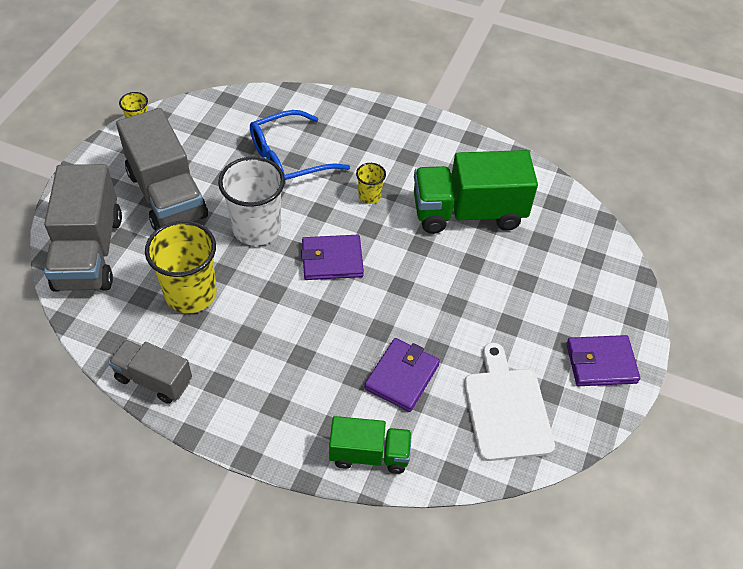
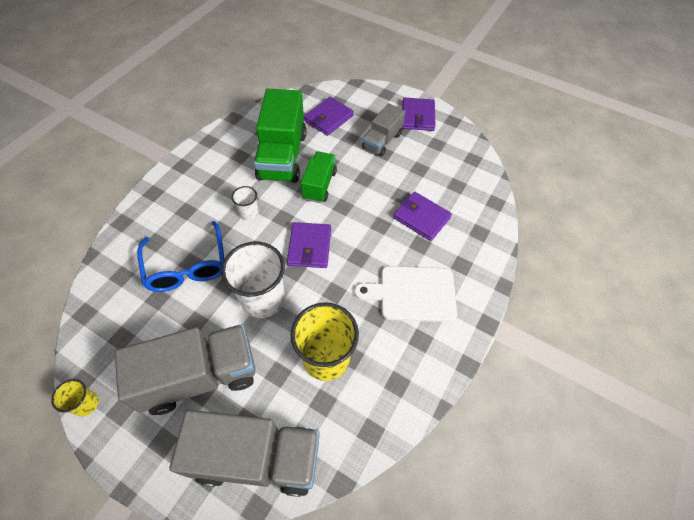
camera: 80 degrees left, 5 degrees up
grey truck [108,340,192,404] -> grey truck moved to [362,103,405,157]
green truck [329,416,412,474] -> green truck moved to [301,151,337,203]
yellow cup [356,163,386,204] -> white cup [232,186,259,220]
white cutting board [464,343,555,461] -> white cutting board moved to [354,266,457,322]
none -> purple wallet [304,97,354,136]

